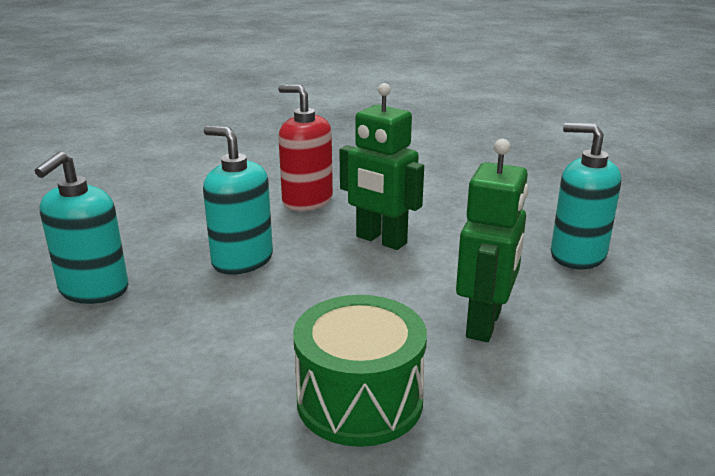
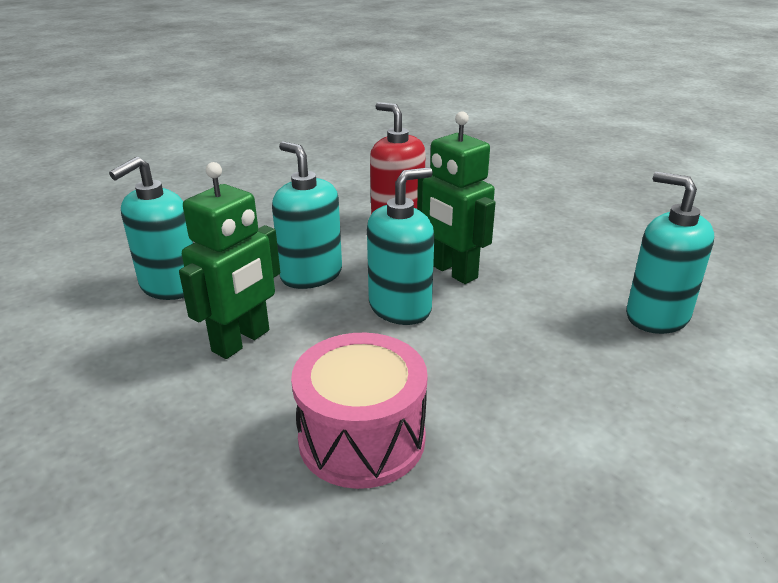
camera: 15 degrees right, 5 degrees up
green drum [293,295,427,447] -> pink drum [291,333,428,489]
green robot [456,139,529,342] -> green robot moved to [179,162,280,359]
none -> turquoise soap dispenser [367,167,434,325]

